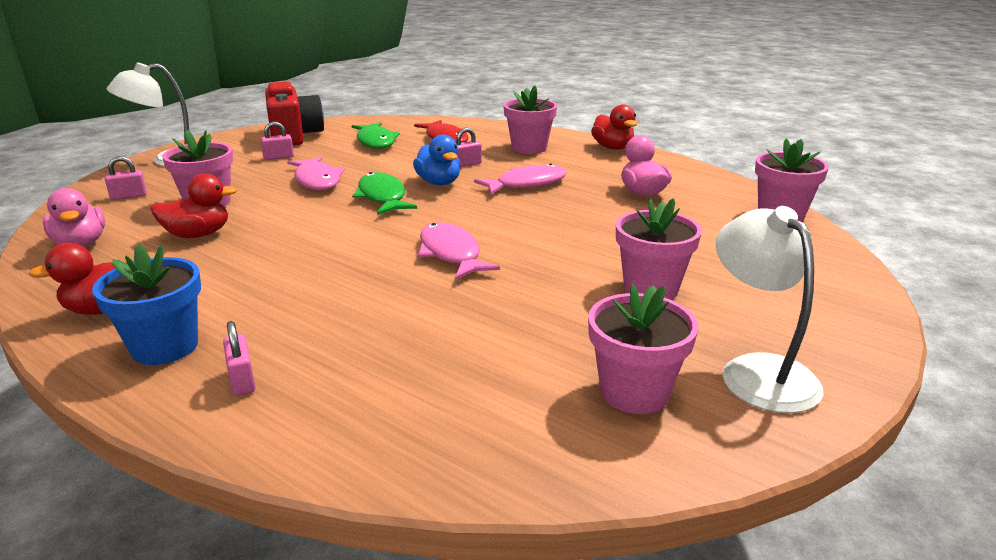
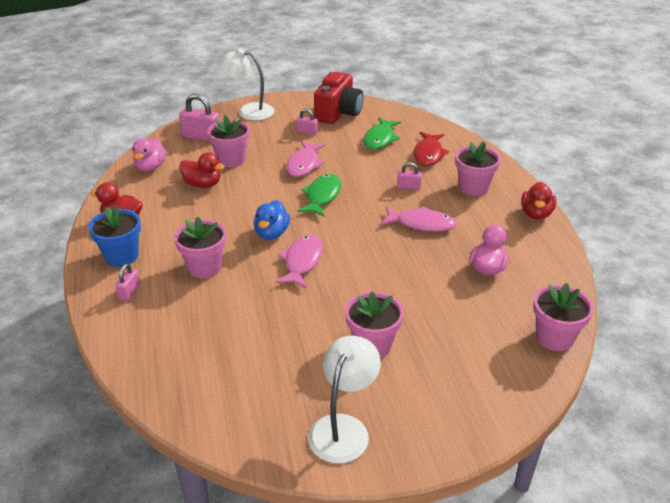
camera: 40 degrees right, 10 degrees up
pink padlock [105,156,147,200] -> pink padlock [179,94,220,141], size x1.79
blue duck [413,134,461,185] -> blue duck moved to [254,200,290,240]
pink flower pot [588,284,698,414] -> pink flower pot moved to [174,216,226,278]

